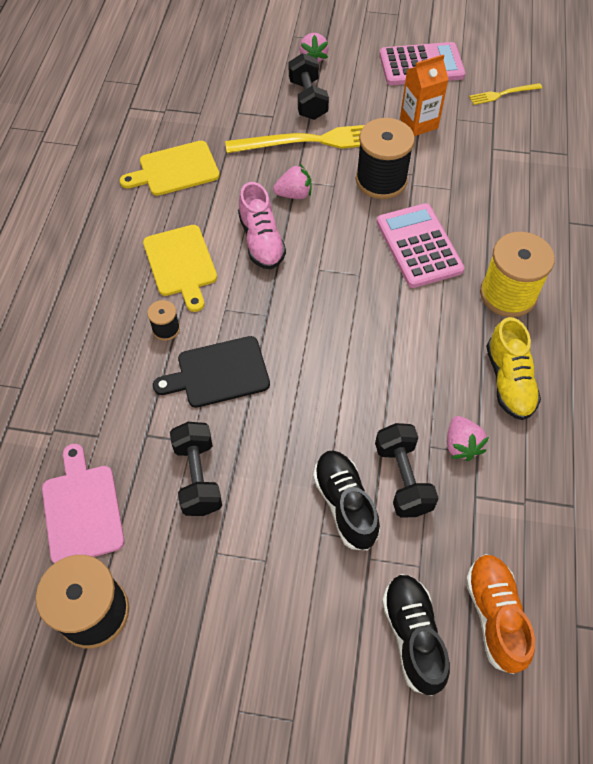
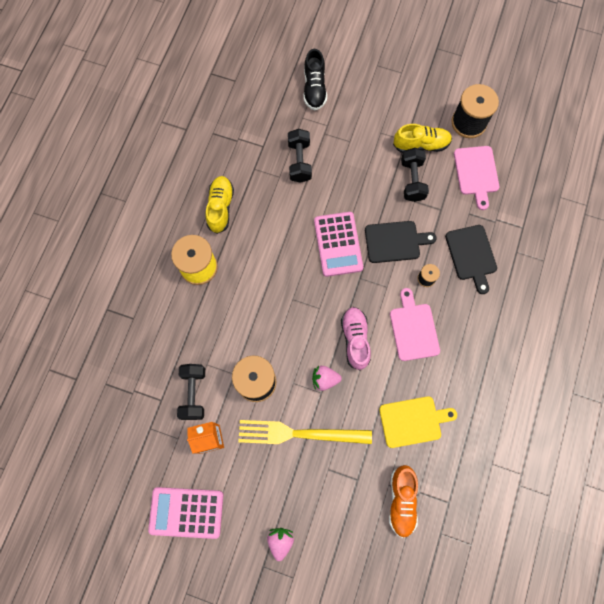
camera: 170 degrees left, 15 degrees up
yellow cutting board [143,225,217,312] -> pink cutting board [390,288,440,361]
black dumbbell [289,53,329,120] -> black dumbbell moved to [177,364,205,420]
black shoe [313,450,380,550] -> none
pink calculator [377,203,465,288] -> pink calculator moved to [314,212,363,277]
pink strawberry [447,416,489,461] -> none
orange shoe [466,554,535,674] -> orange shoe moved to [389,465,418,538]
yellow fork [469,83,542,105] -> none
none -> yellow shoe [393,124,452,153]
none -> black cutting board [445,225,497,294]

